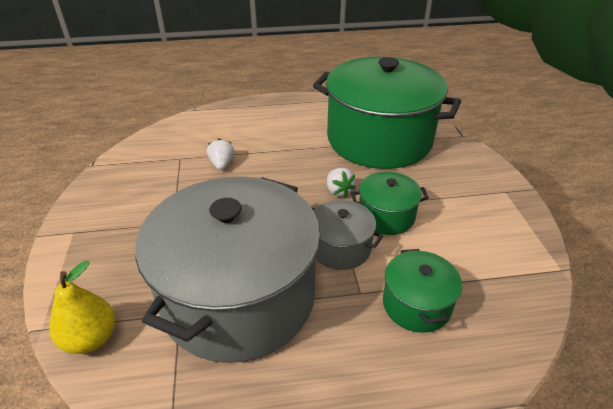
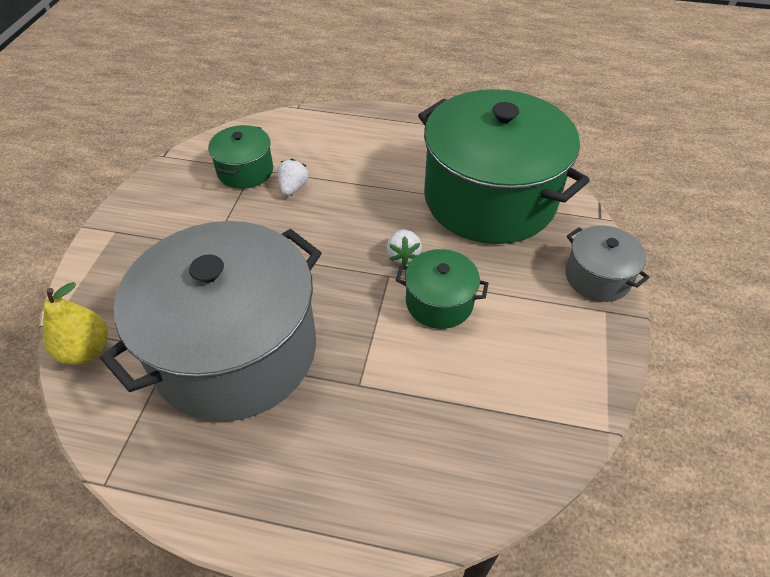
camera: 20 degrees right, 10 degrees up
grey pot [312,200,383,270] -> grey pot moved to [565,225,650,302]
green pot [383,249,462,333] -> green pot moved to [208,125,273,189]

